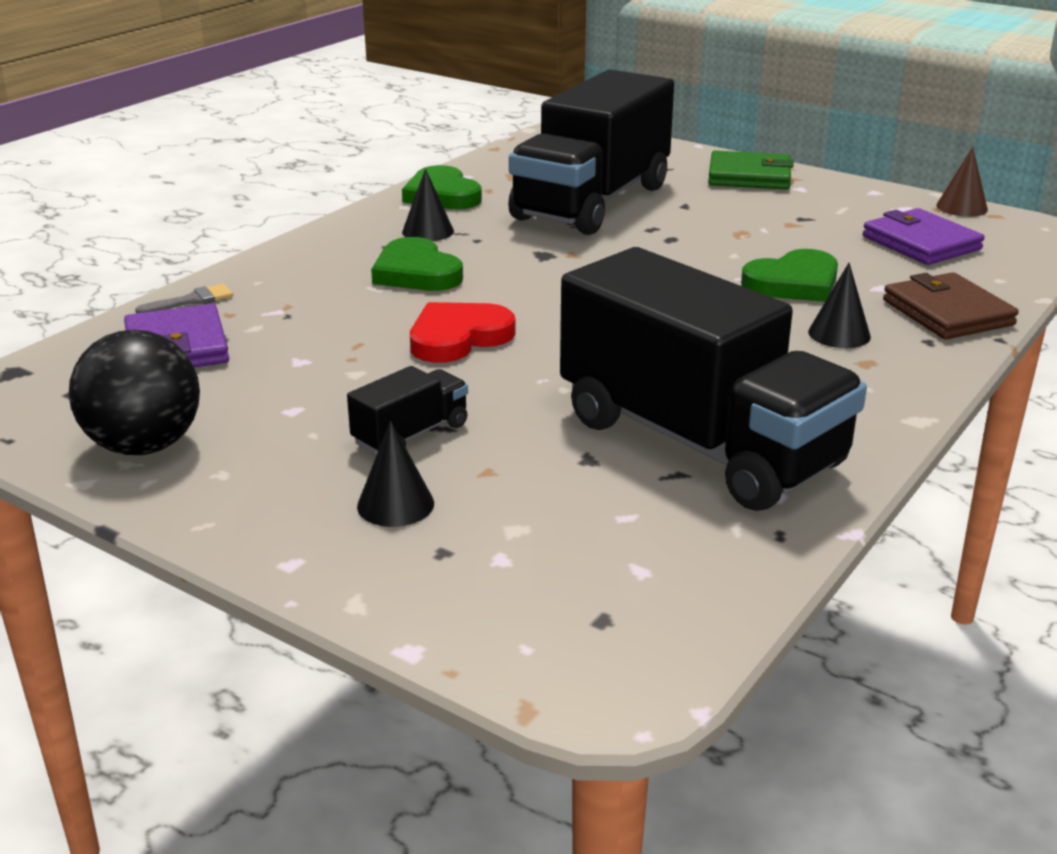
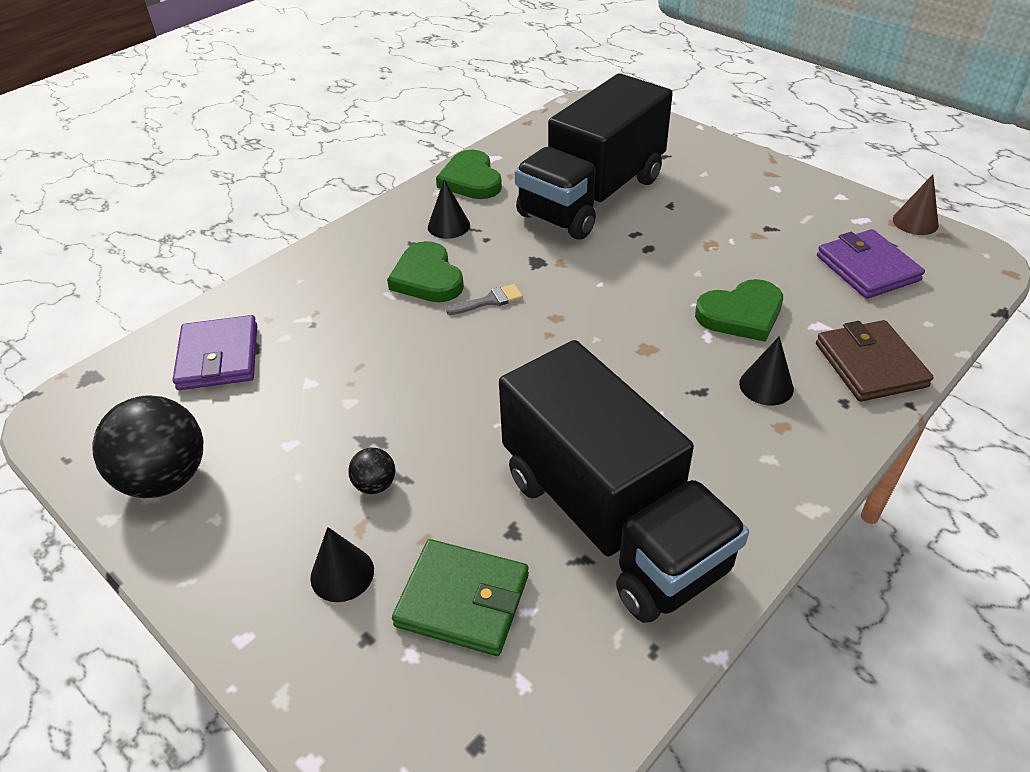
camera: 10 degrees right, 15 degrees up
grey brush [135,284,233,313] -> grey brush moved to [446,284,523,315]
black truck [347,366,468,455] -> black ball [348,448,395,494]
red heart [410,302,516,363] -> none
green wallet [708,150,794,190] -> green wallet moved to [392,539,529,656]

